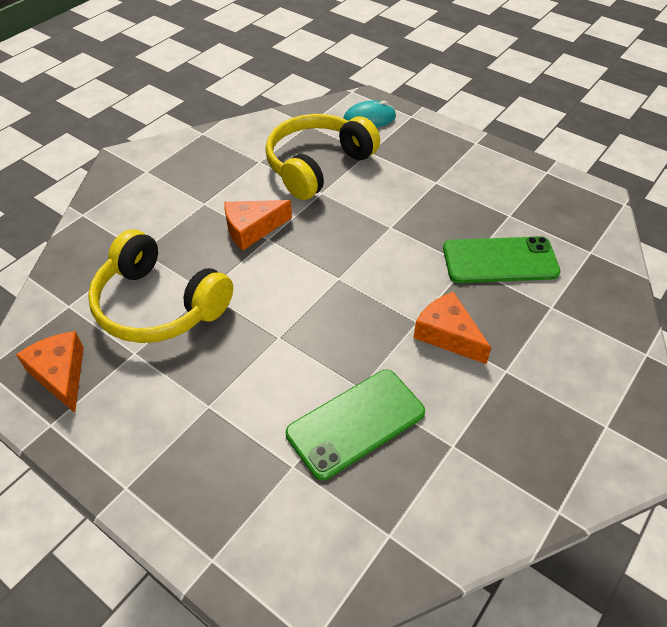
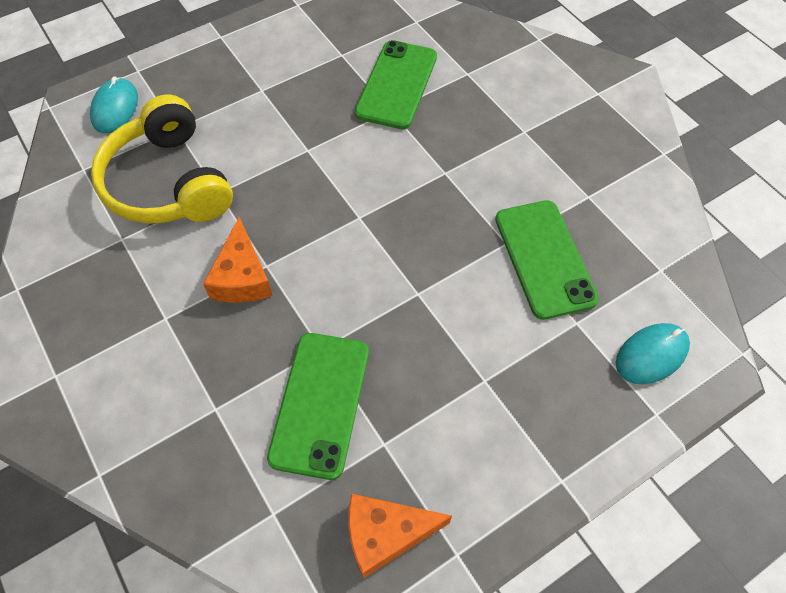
camera: 70 degrees left, 10 degrees up
yellow headphones [88,230,233,343] -> green phone [267,333,369,480]
orange cheese [413,292,491,364] -> none
none -> turquoise mouse [616,323,690,384]

